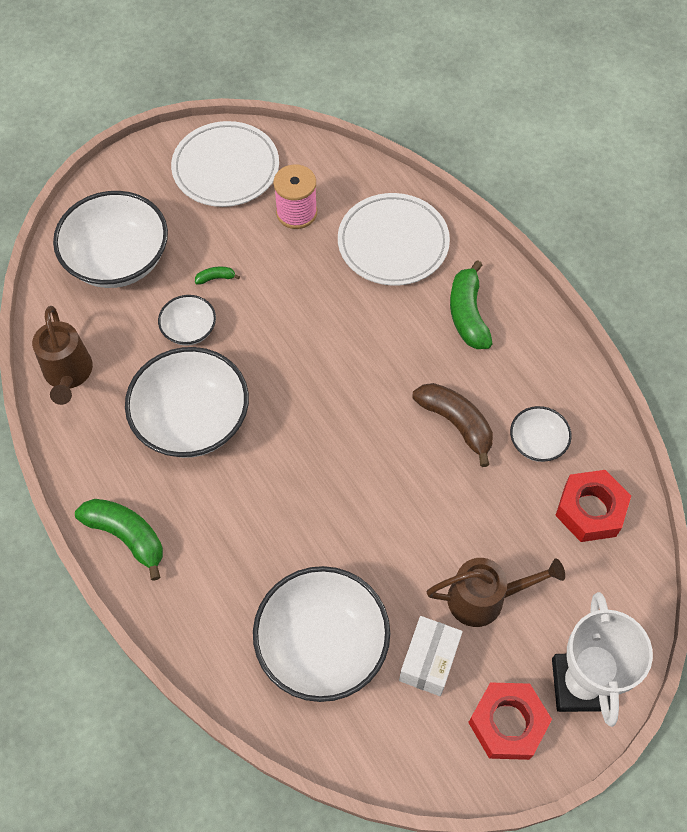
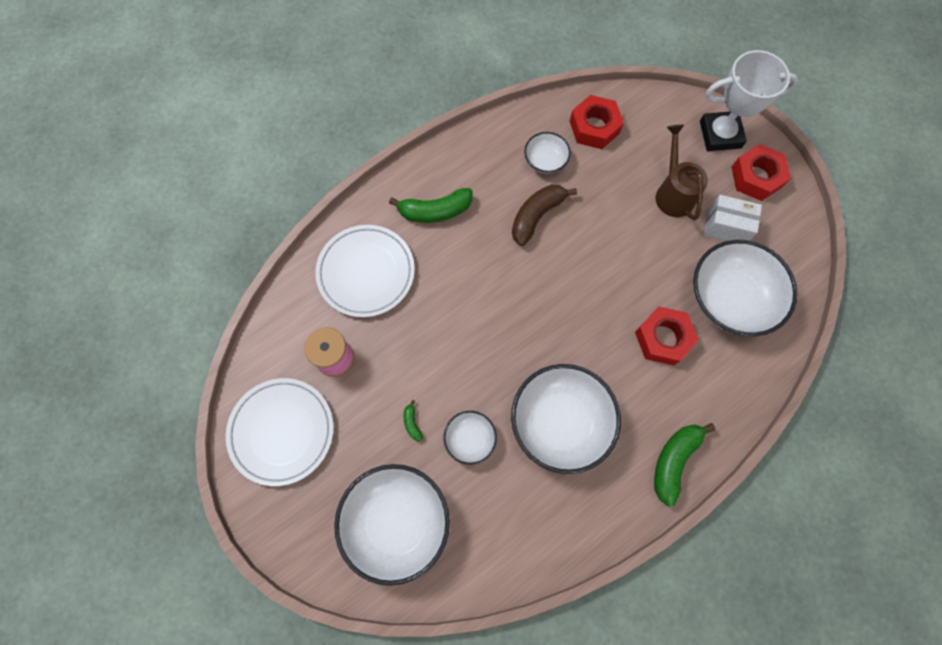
camera: 95 degrees left, 10 degrees up
brown watering can [32,306,93,405] -> none
none -> red nut [635,306,699,365]

